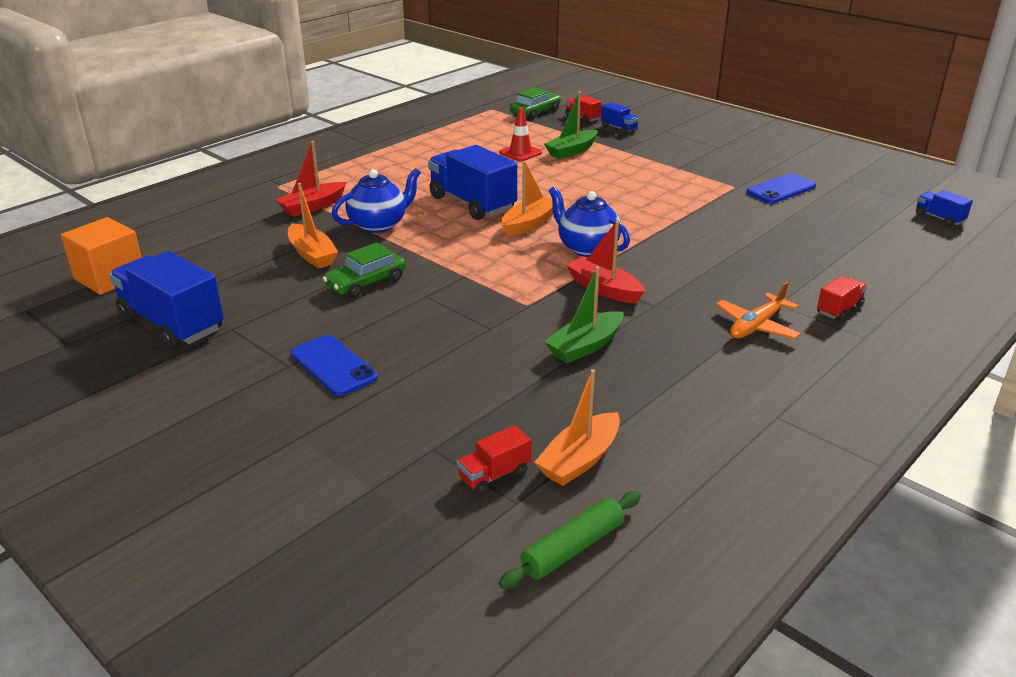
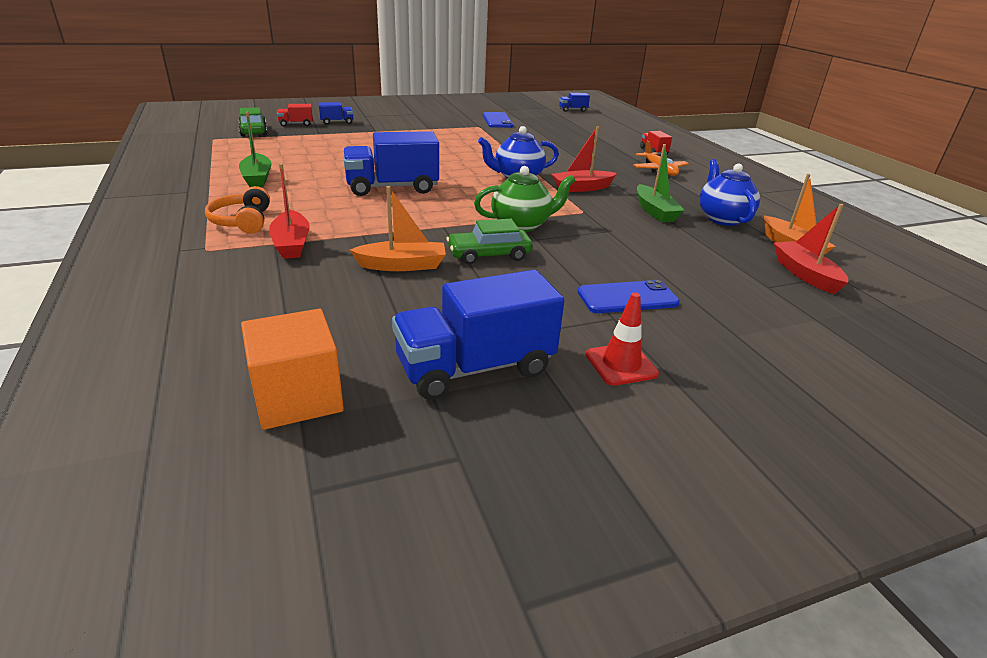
camera: 65 degrees left, 0 degrees up
green car [323,242,406,298] -> green car turned 90 degrees clockwise [446,219,533,264]
blue teapot [332,168,421,233] -> blue teapot moved to [699,159,760,226]
red truck [457,425,531,494] -> red boat [774,204,848,294]
red traffic cone [499,107,542,161] -> red traffic cone moved to [586,293,659,386]
green rolling pin [499,491,641,589] -> none
orange boat [501,161,553,236] -> none
green boat [544,92,597,159] -> green boat moved to [239,112,272,187]
none -> orange headphones [205,186,270,234]
none -> green teapot [474,166,575,232]

